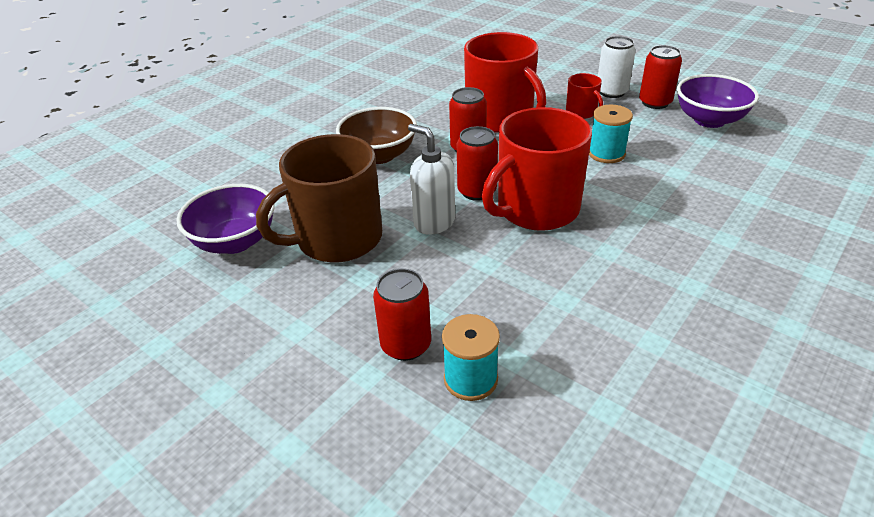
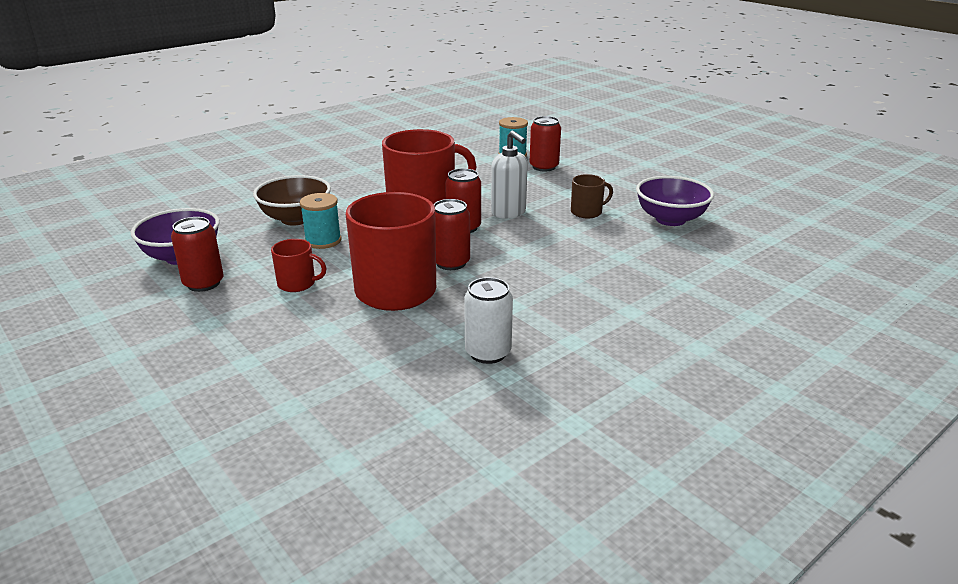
camera: 170 degrees left, 10 degrees down
brown mug [256,134,382,263] -> brown mug [571,174,613,218], size x0.46
brown bowl [336,107,417,164] -> brown bowl moved to [253,175,331,226]
red mug [566,73,603,119] -> red mug turned 120 degrees clockwise [271,239,327,292]
white can [598,36,636,98] -> white can moved to [464,277,513,364]

